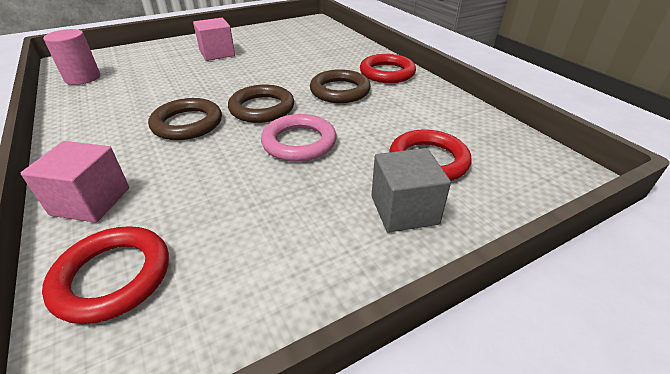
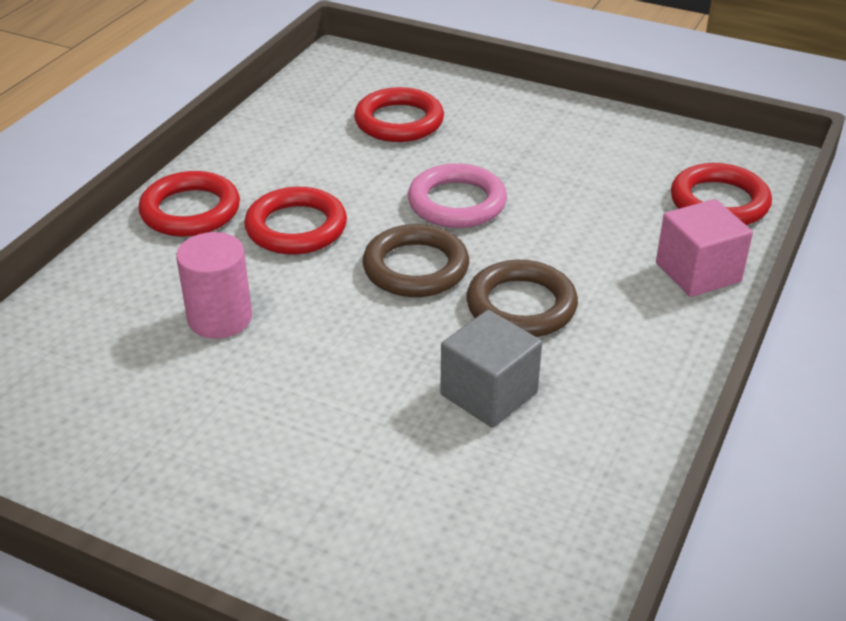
camera: 125 degrees left, 0 degrees up
pink cylinder [43,29,100,85] -> pink cylinder moved to [176,232,252,339]
pink cube [193,18,235,61] -> none
brown ring [310,69,371,103] -> red ring [244,187,347,255]
grey cube [371,148,451,233] -> grey cube moved to [440,310,542,428]

